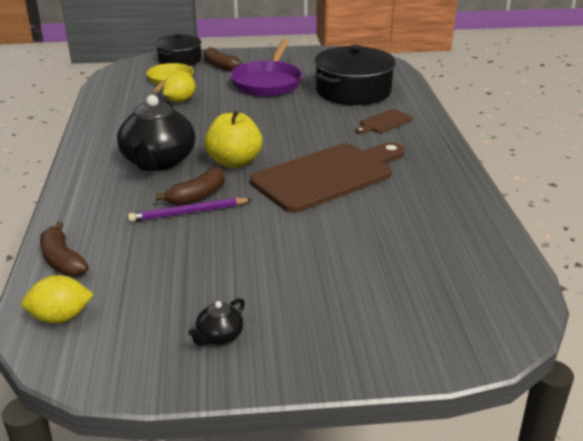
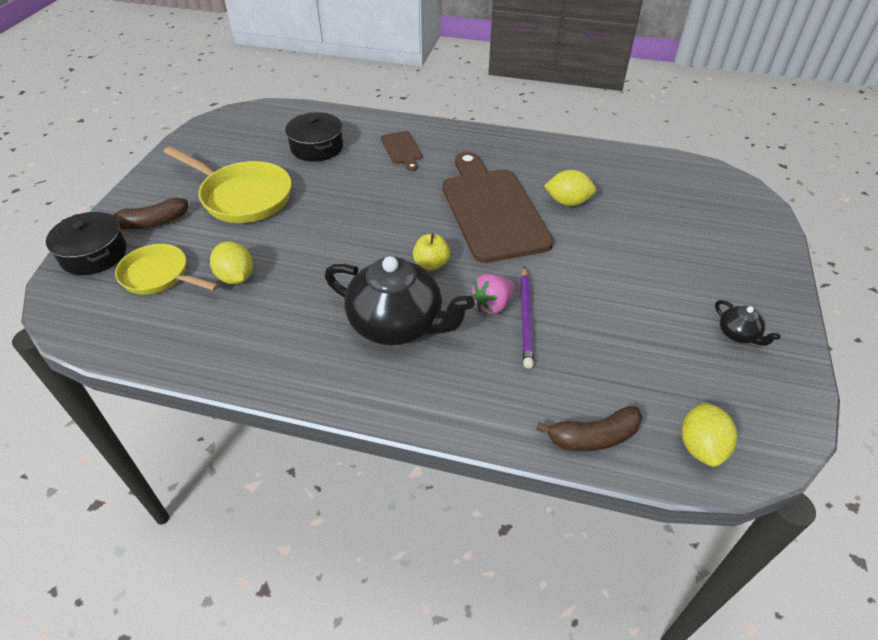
camera: 70 degrees left, 15 degrees up
brown banana [155,166,225,205] -> pink strawberry [471,274,515,314]
yellow apple [204,110,262,168] -> yellow apple [413,234,450,270], size x0.58
purple pan [230,39,302,97] -> yellow pan [164,146,292,223]
black pot [315,45,396,105] -> black pot [285,112,343,162], size x0.63
none -> yellow lemon [544,170,596,206]

